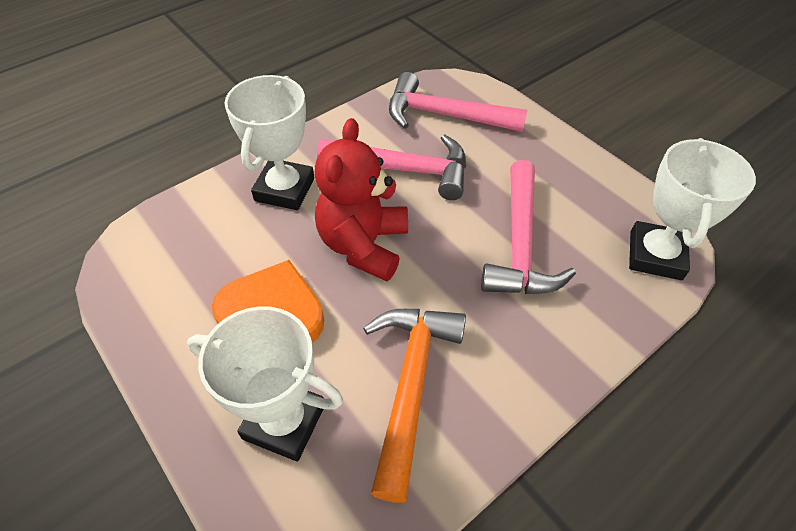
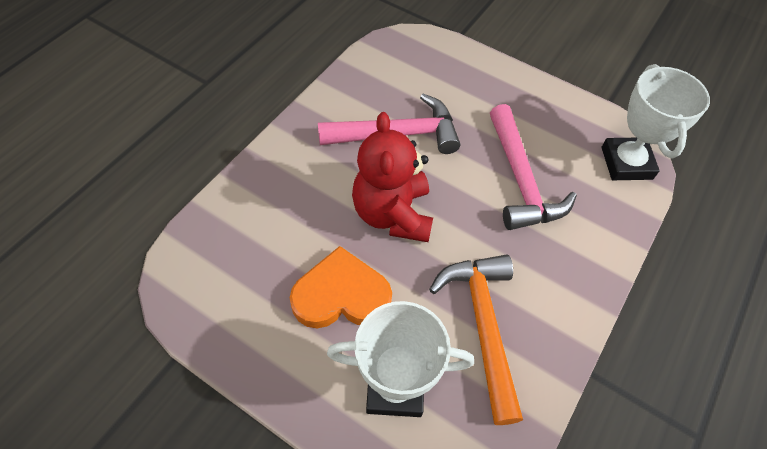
camera: 20 degrees left, 5 degrees up
white trophy [225,75,314,210] -> none
pink hammer [389,72,527,132] -> none

